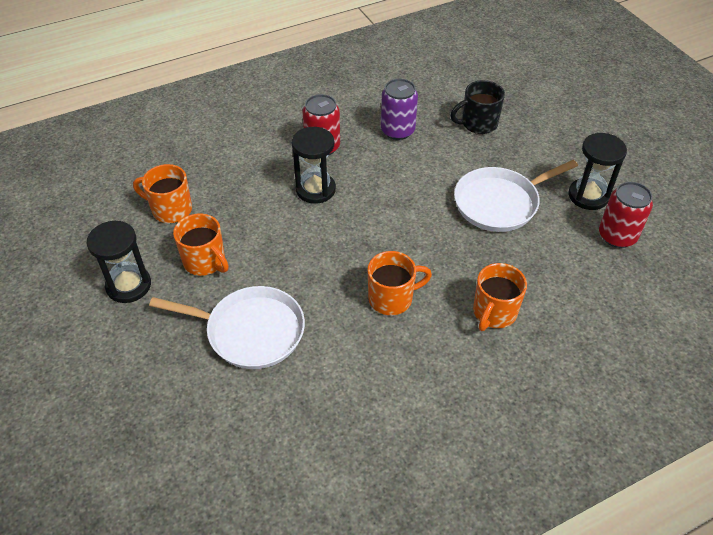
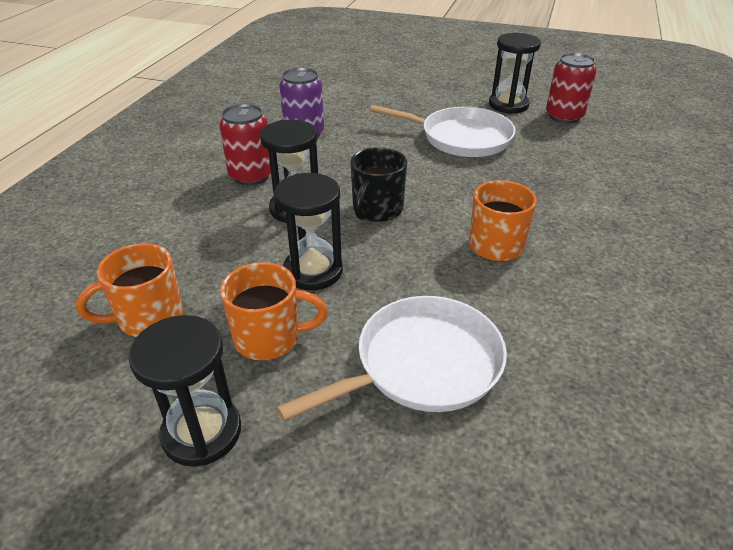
camera: 45 degrees left, 10 degrees down
black mug [450,80,505,134] -> black mug moved to [351,147,407,222]
white pan [454,160,578,232] -> white pan turned 90 degrees counterclockwise [370,105,516,157]
orange mug [473,263,527,331] -> none
none -> black hourglass [274,173,343,290]

